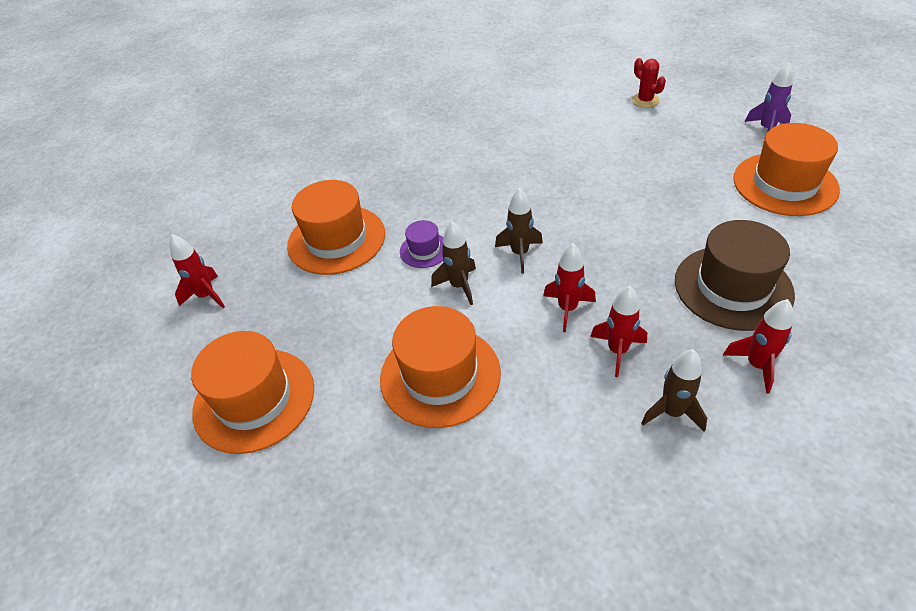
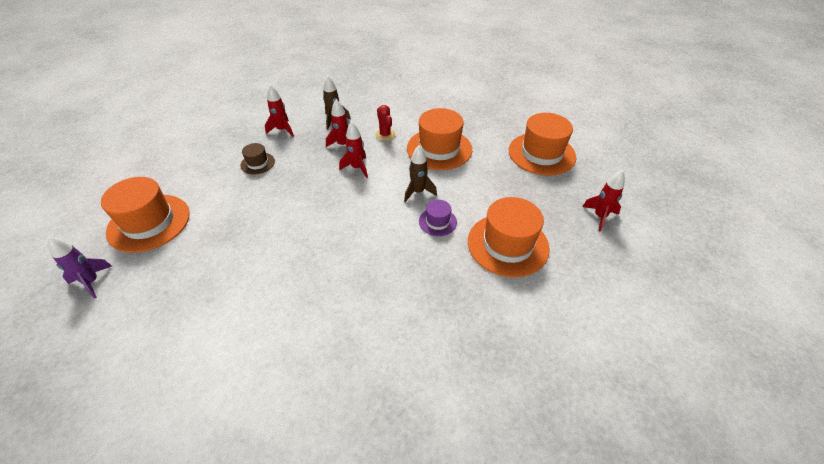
camera: 175 degrees left, 0 degrees up
brown rocket [495,188,543,274] -> none
red cactus [632,58,666,108] -> red cactus moved to [375,105,396,141]
brown hat [675,220,795,331] -> brown hat [240,143,275,175], size x0.49

